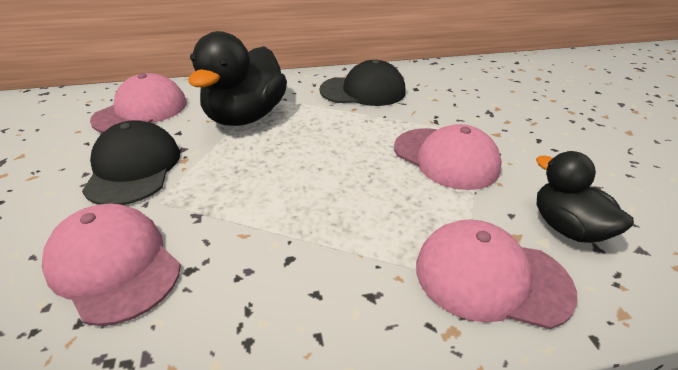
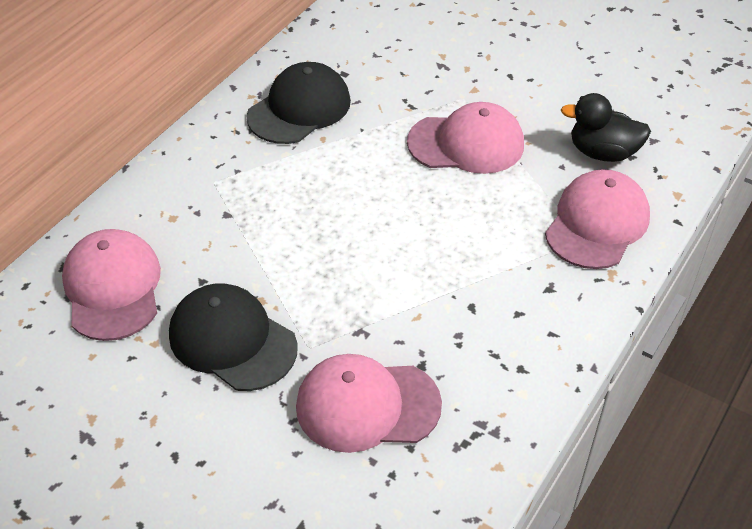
camera: 45 degrees left, 10 degrees up
black duck [188,31,287,126] -> none
pink cap [416,219,577,329] -> pink cap turned 150 degrees clockwise [545,169,650,269]

